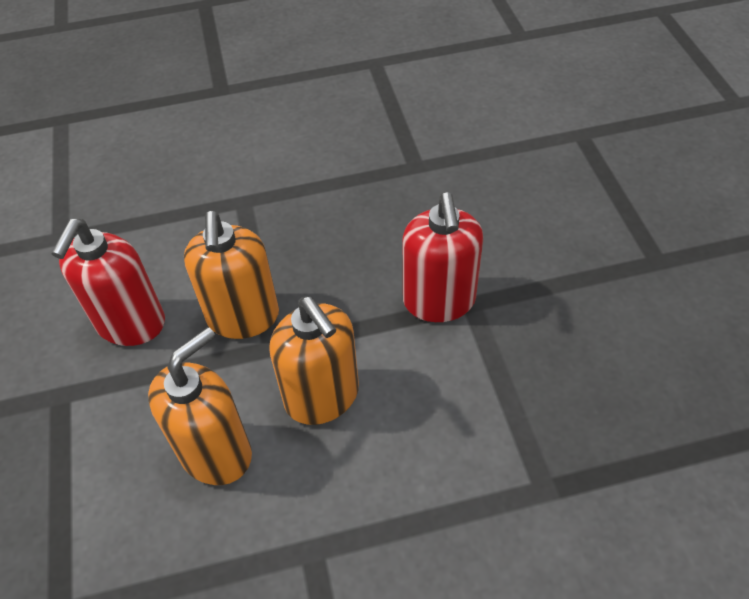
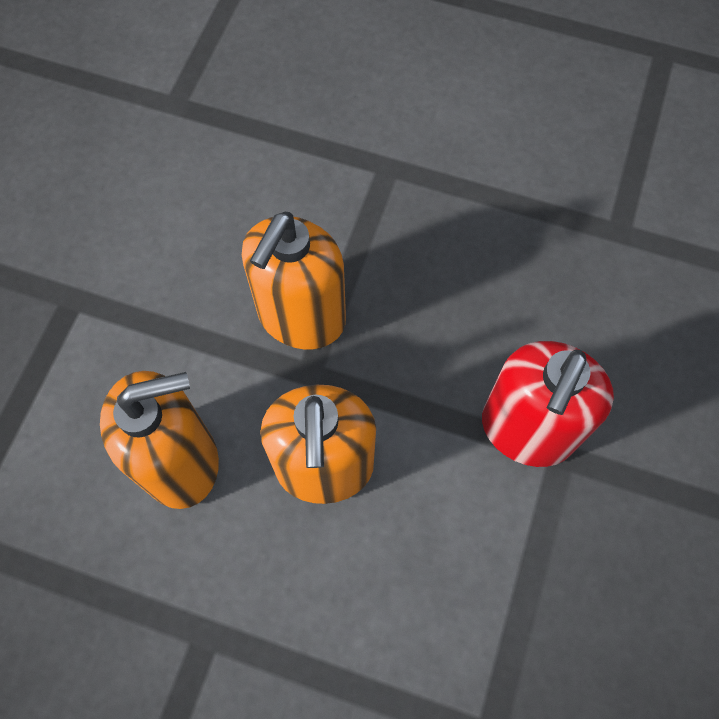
camera: 30 degrees right, 15 degrees up
red soap dispenser [51,219,165,346] -> none

